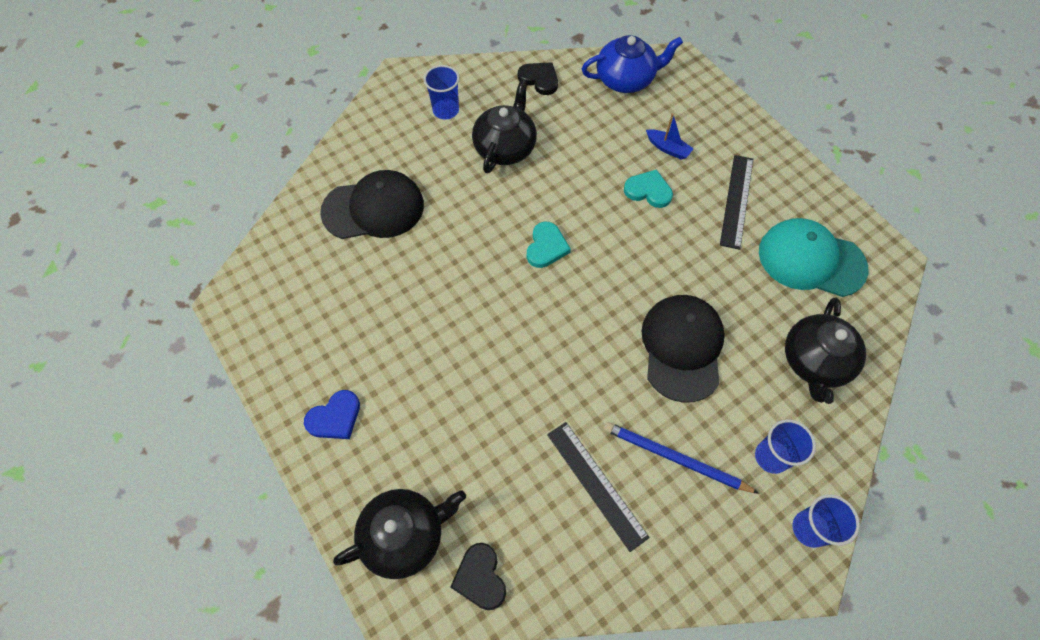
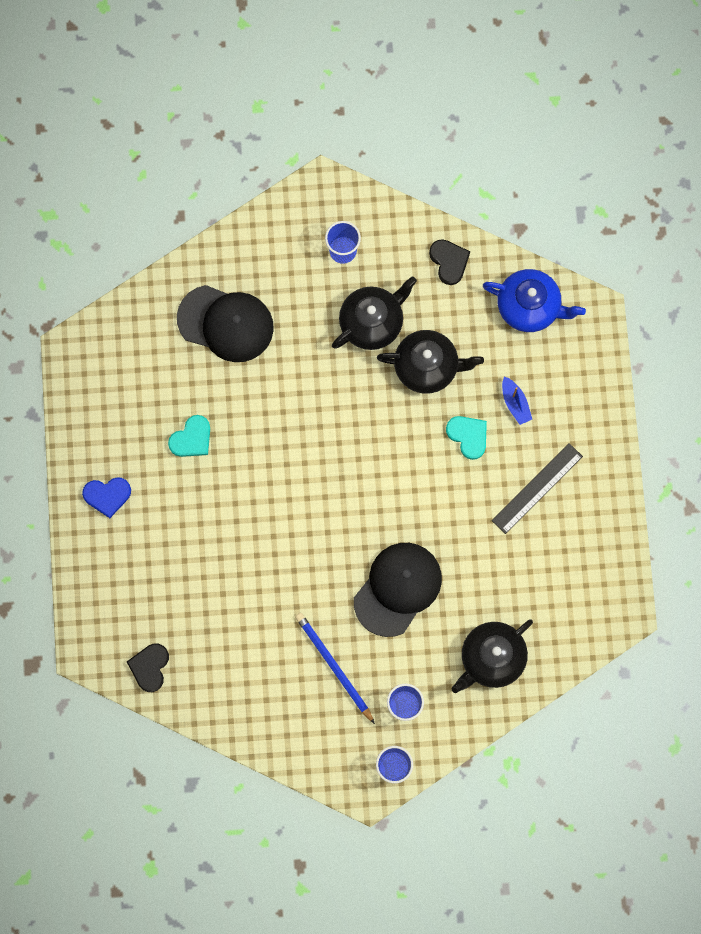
camera: 30 degrees right, 15 degrees up
black teapot [333,489,466,579] -> black teapot moved to [377,330,484,394]
turquoise heart [527,221,571,268] -> turquoise heart moved to [168,415,210,457]
black ruler [547,422,650,552] -> none
turquoise cap [759,218,868,297] -> none

